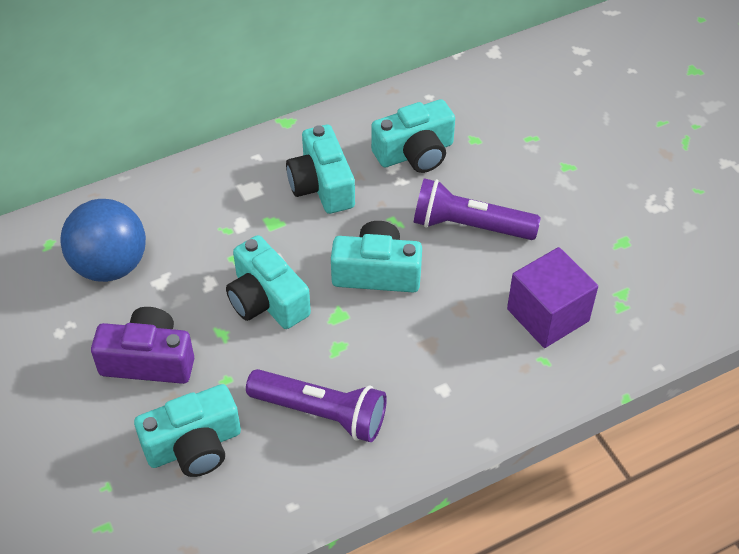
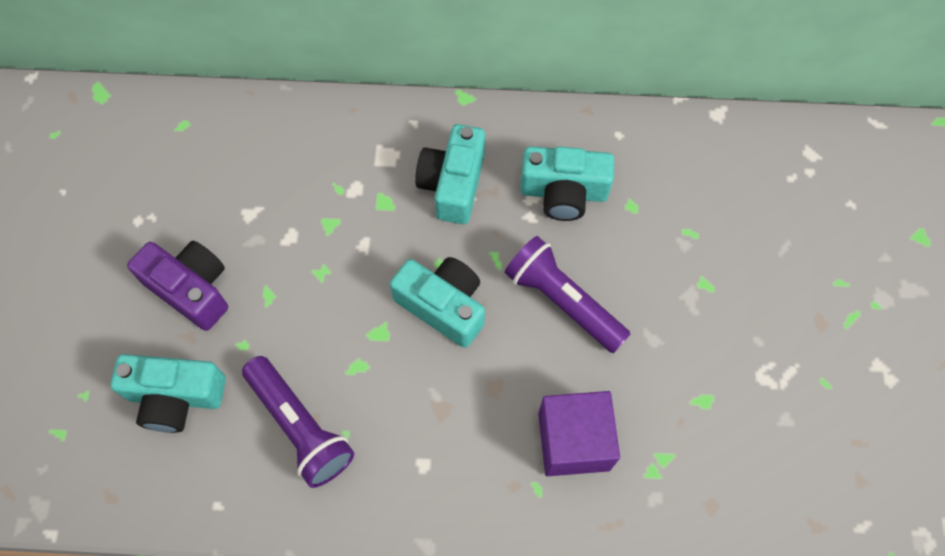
camera: 30 degrees right, 15 degrees up
blue ball [60,199,146,282] -> none
turquoise camera [226,235,311,329] -> none

